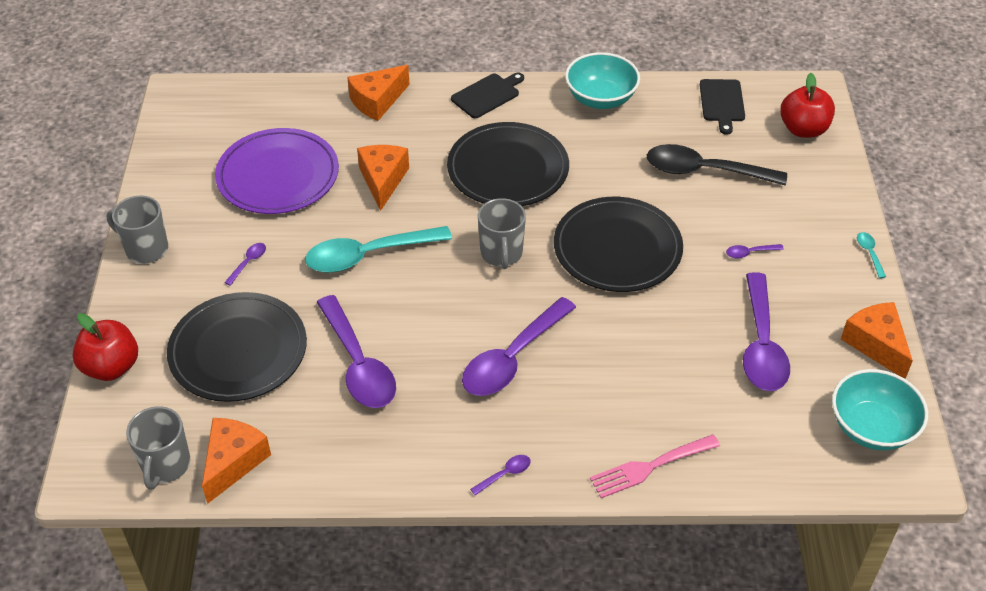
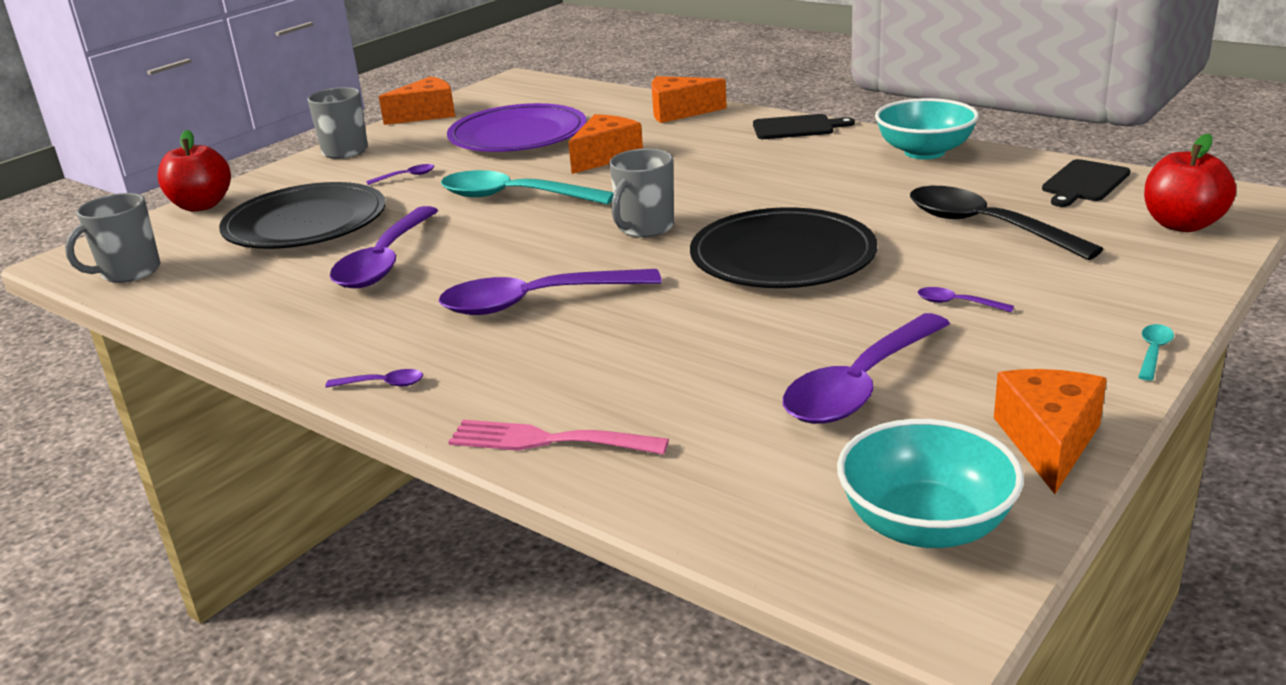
camera: 40 degrees right, 20 degrees down
orange cheese [202,418,271,504] -> orange cheese moved to [379,76,455,125]
black plate [447,122,569,206] -> none

